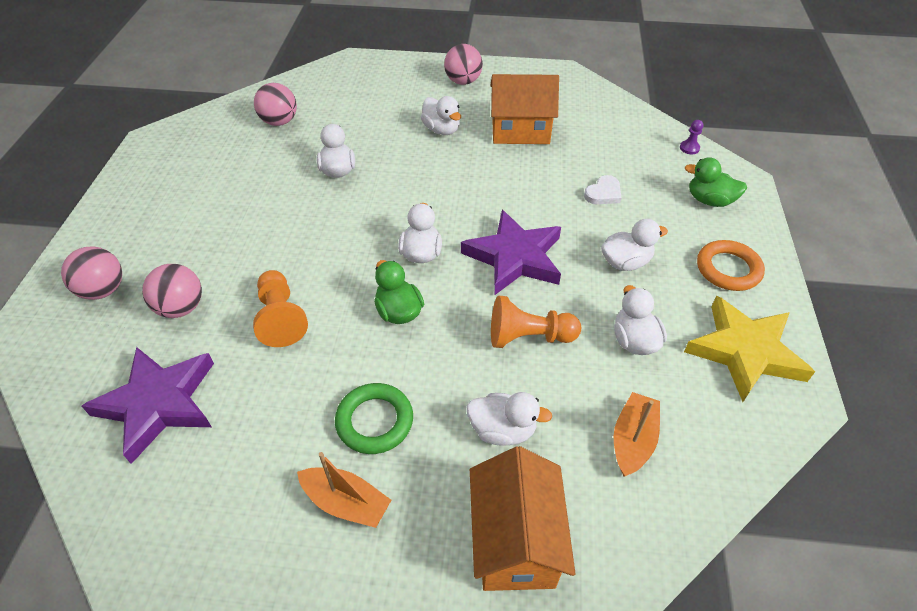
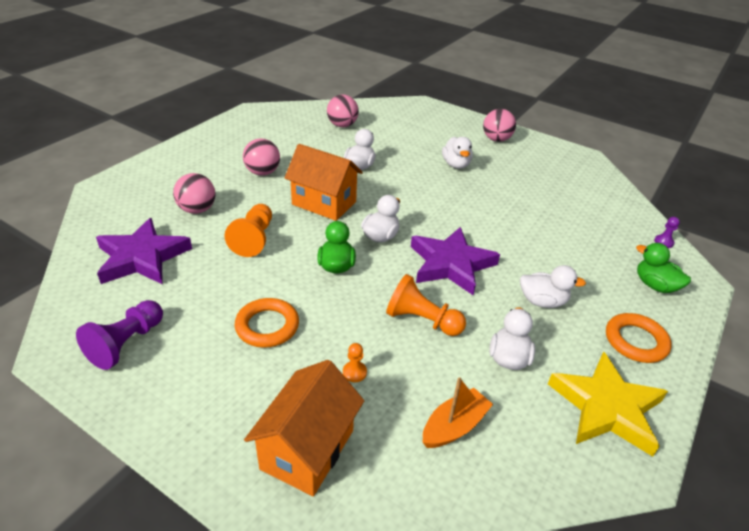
camera: 25 degrees right, 10 degrees down
pink ball [61,246,122,300] -> pink ball moved to [243,138,280,176]
orange boat [297,452,391,528] -> none
green ring [335,383,413,454] -> orange ring [235,298,299,348]
white duck [467,392,552,446] -> orange pawn [343,343,367,382]
orange house [490,74,559,144] -> orange house moved to [285,144,363,221]
white heart [584,175,622,204] -> none
none -> purple pawn [76,300,163,370]

